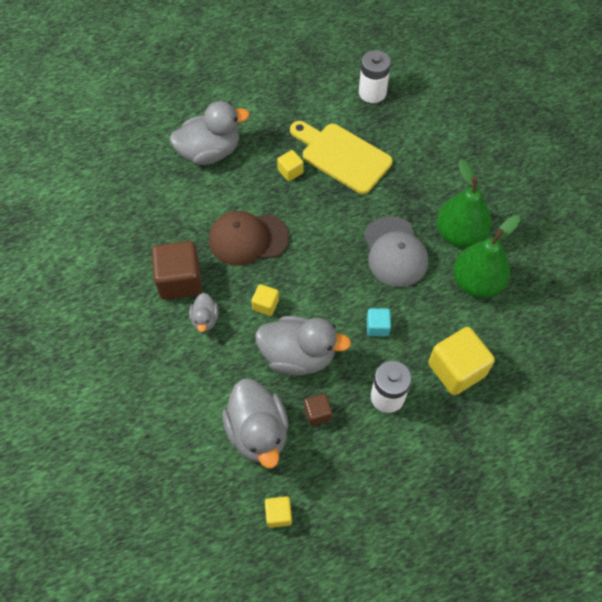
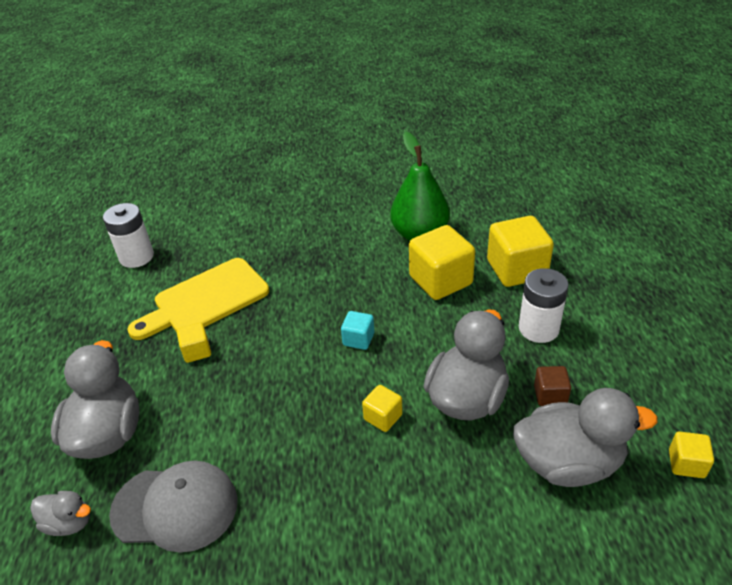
camera: 70 degrees left, 20 degrees down
brown cube [152,241,202,300] -> none
grey duck [189,293,219,332] -> grey duck moved to [30,491,91,536]
brown cap [209,211,289,266] -> none
grey cap [364,216,428,287] -> grey cap moved to [109,460,238,553]
turquoise cube [367,308,391,336] -> turquoise cube moved to [341,311,374,350]
green pear [436,159,491,247] -> none
none -> yellow cube [409,225,475,300]

